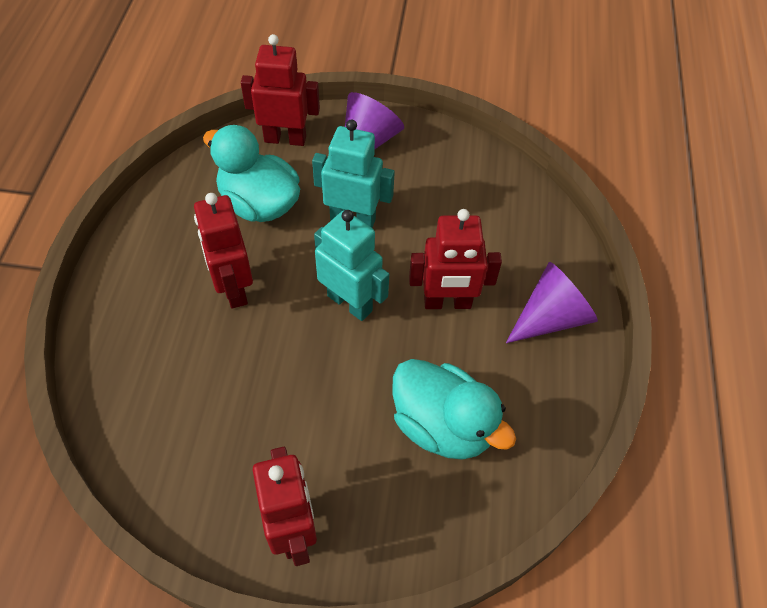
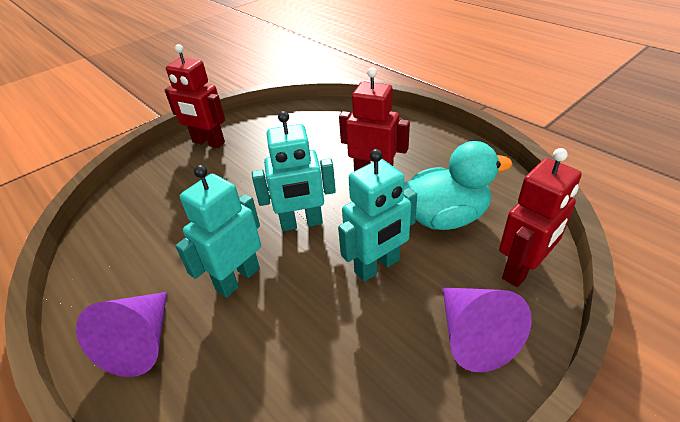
camera: 135 degrees right, 15 degrees down
turquoise duck [392,359,516,460] -> none
red robot [409,209,502,309] -> turquoise robot [175,165,261,298]

